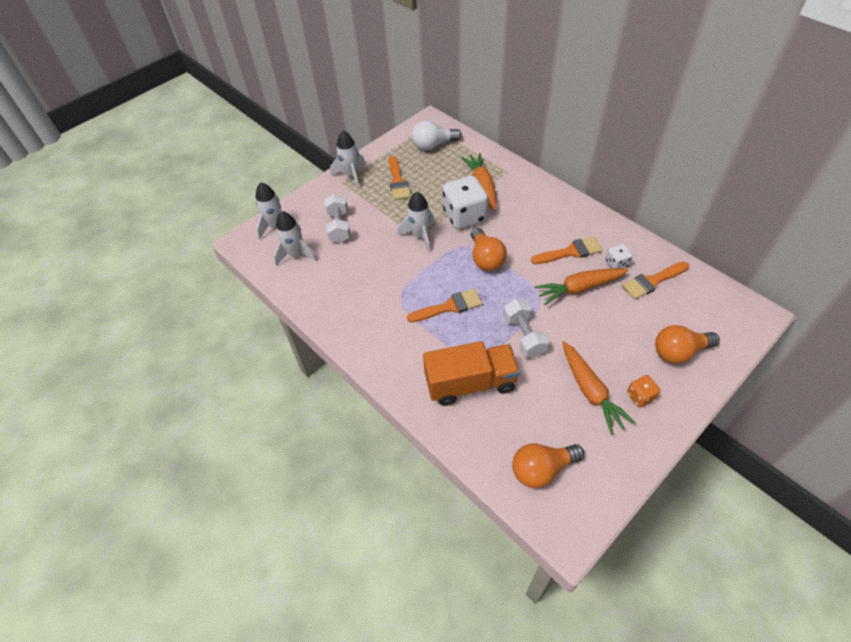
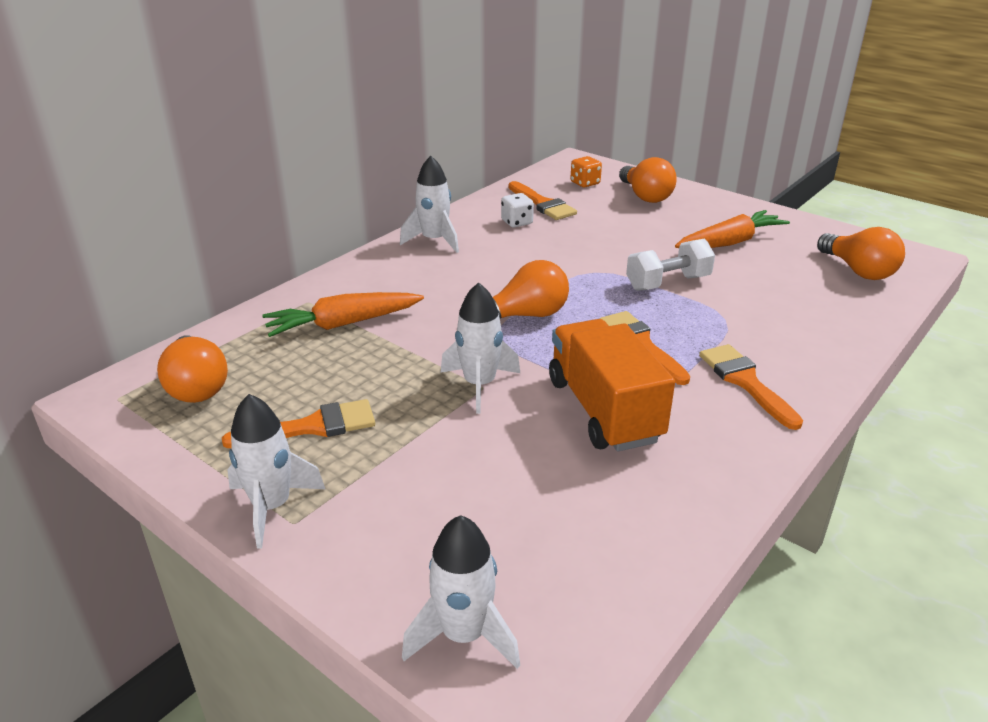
camera: 100 degrees left, 20 degrees down
white rocket [274,211,317,266] -> white rocket moved to [400,156,459,253]
white dumbbell [324,194,351,243] -> none
white light bulb [412,120,462,150] -> orange light bulb [157,335,228,403]
orange truck [423,341,520,406] -> orange truck moved to [549,319,675,452]
white dice [443,176,488,229] -> none
orange brush [531,237,603,264] -> orange brush moved to [699,344,803,430]
orange carrot [534,268,628,305] -> none
orange dice [627,375,660,408] -> orange dice moved to [570,156,602,187]

